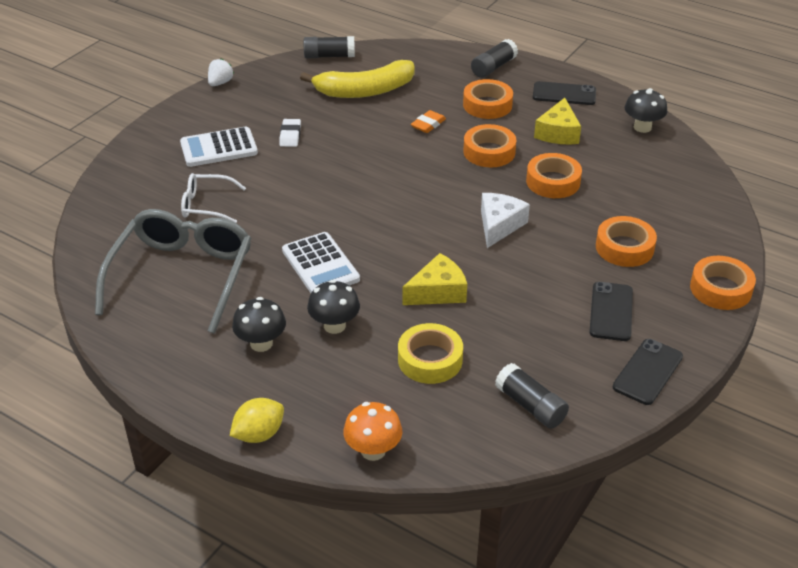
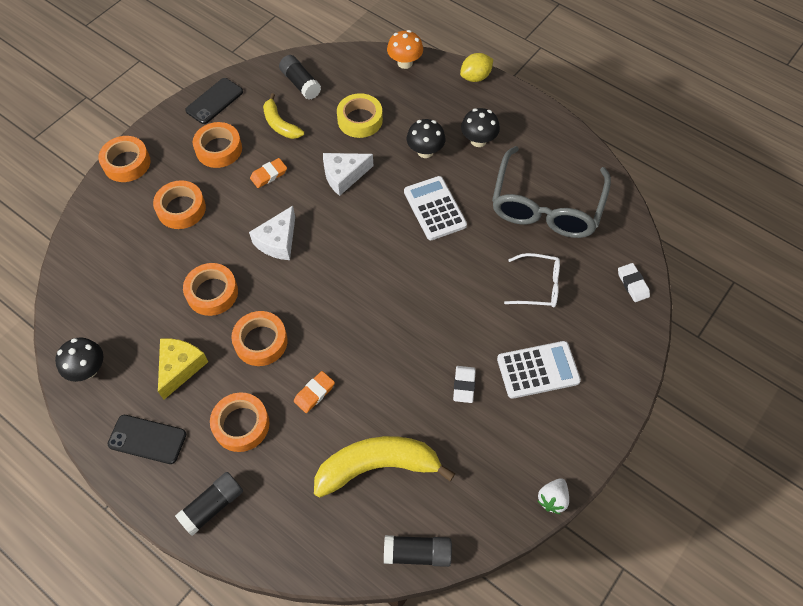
camera: 175 degrees left, 20 degrees up
yellow cheese [402,253,467,305] -> white cheese [323,153,373,196]
black phone [589,282,633,341] -> orange tape [193,122,242,168]
none -> orange eraser [250,158,287,188]
none -> yellow banana [263,93,304,139]
none -> white eraser [618,263,650,302]

